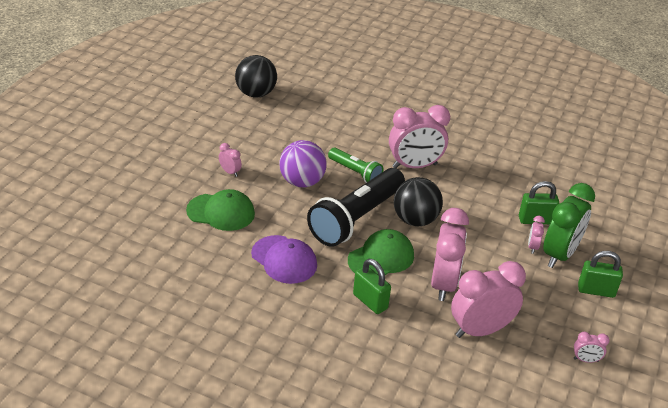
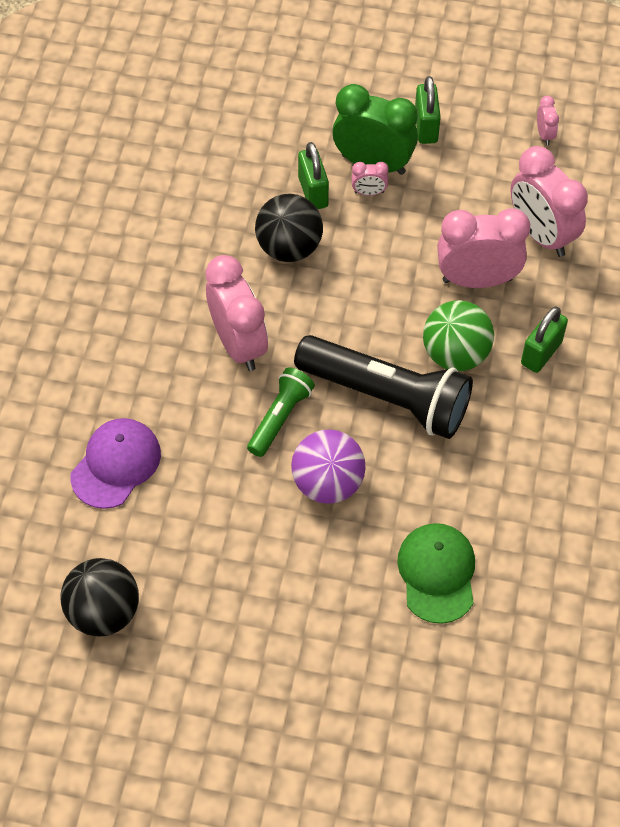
camera: 100 degrees left, 20 degrees up
pink clock [219,143,242,177] -> none
purple cap [251,235,317,284] -> purple cap moved to [70,418,161,509]
green cap [348,229,414,275] -> green ball [423,300,494,371]
black ball [394,177,443,226] -> black ball moved to [255,194,323,262]

